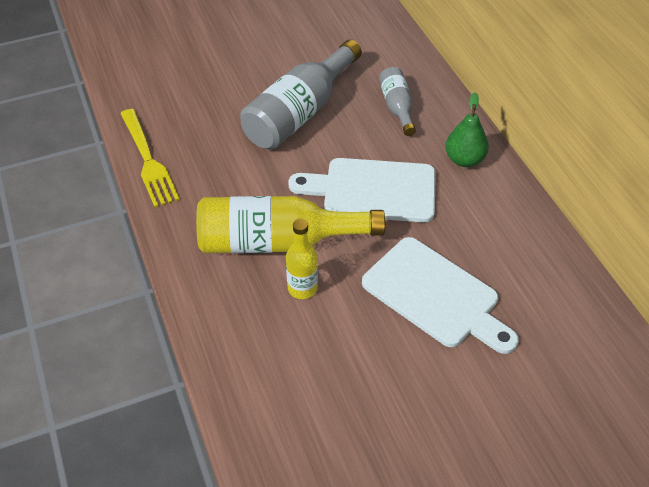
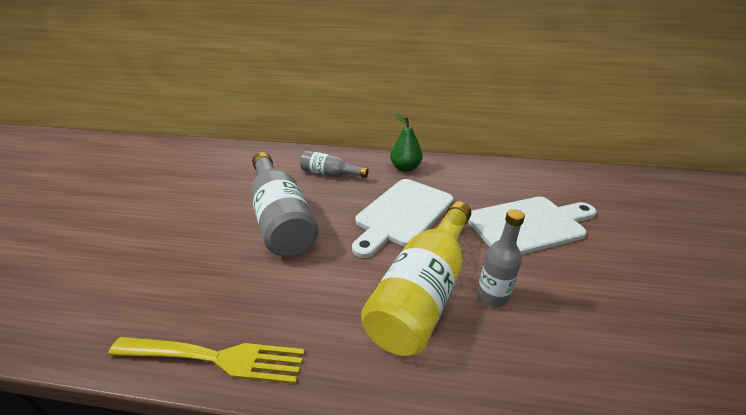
camera: 60 degrees left, 15 degrees down
yellow bottle [286,219,318,299] -> grey bottle [477,209,525,307]

